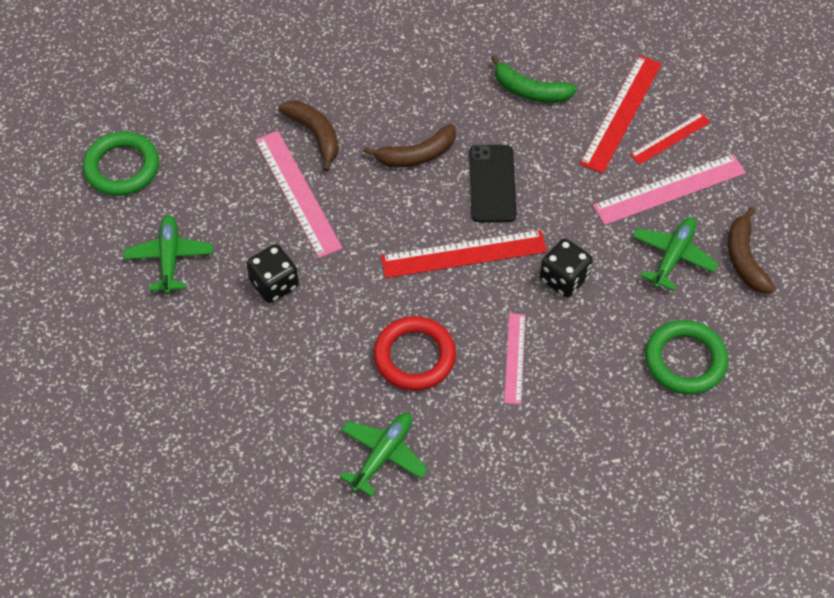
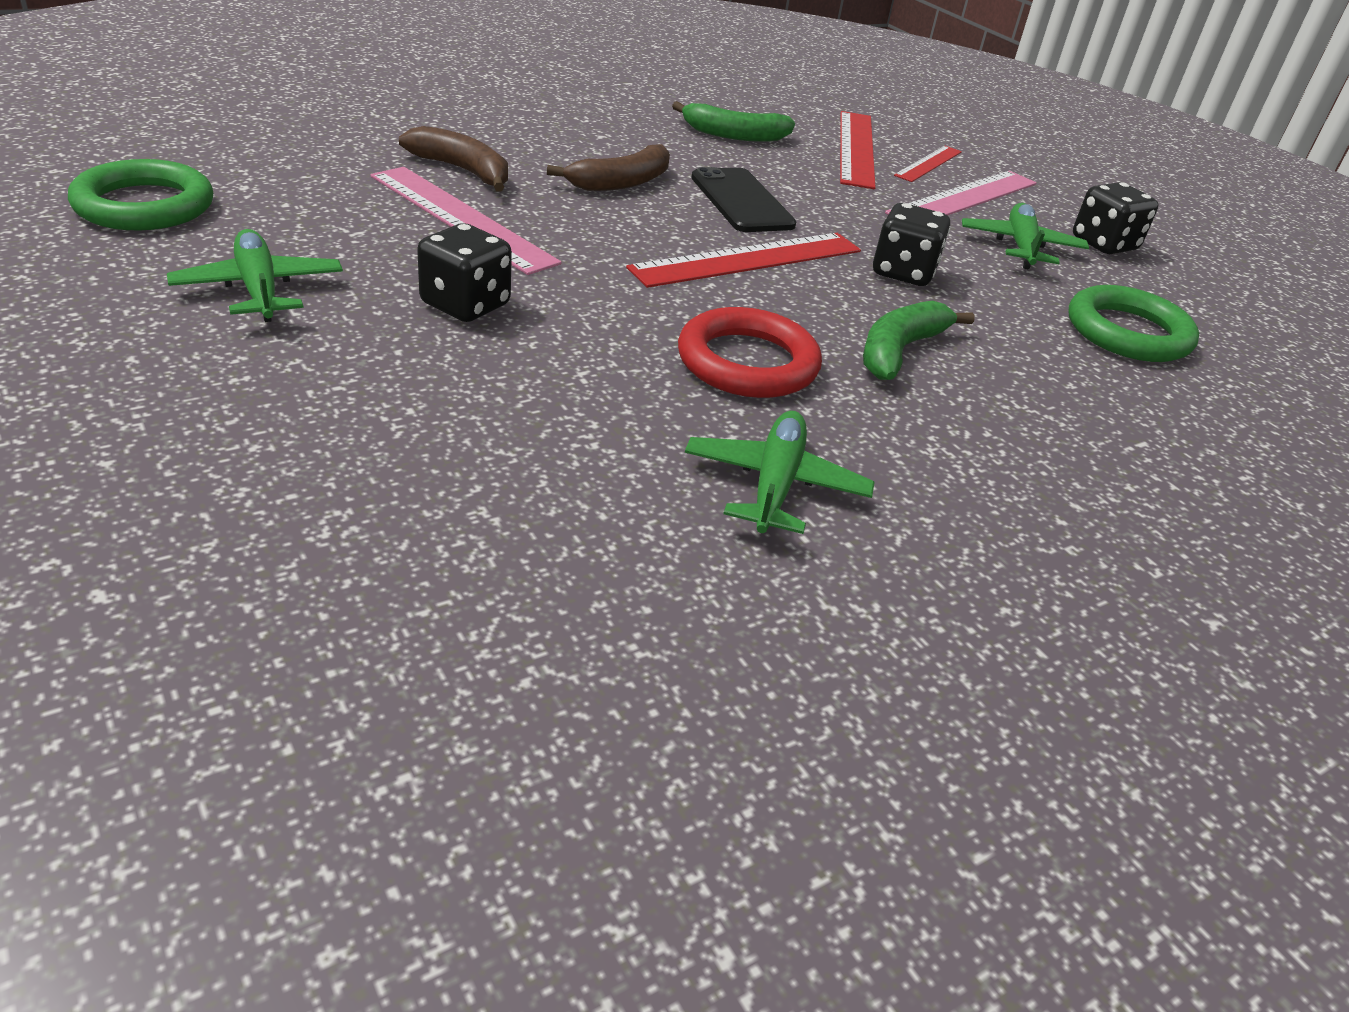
camera: 25 degrees left, 20 degrees down
pink ruler [504,313,525,405] -> green banana [863,300,975,380]
brown banana [728,207,776,293] -> black dice [1073,182,1158,254]

